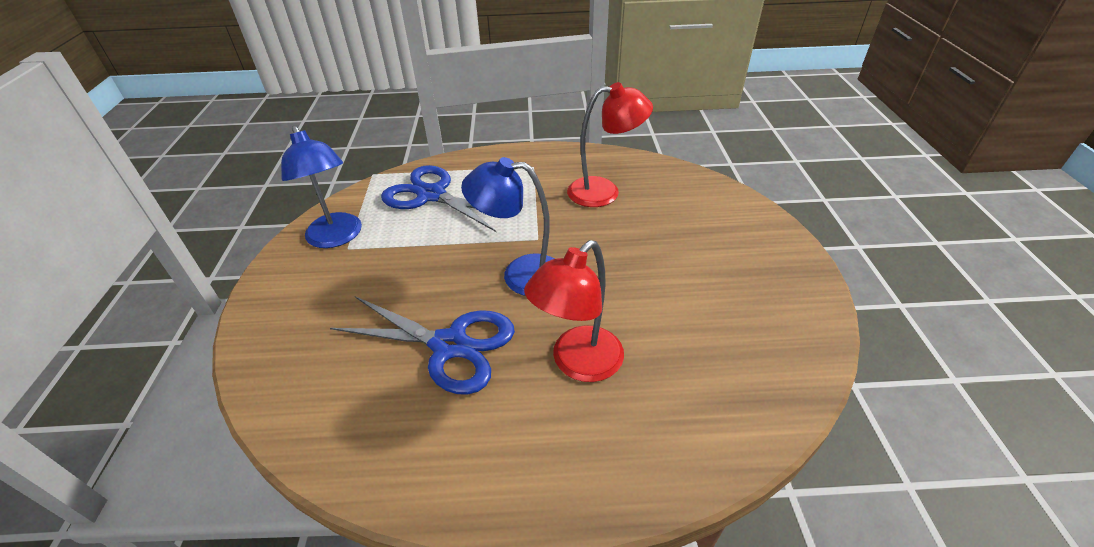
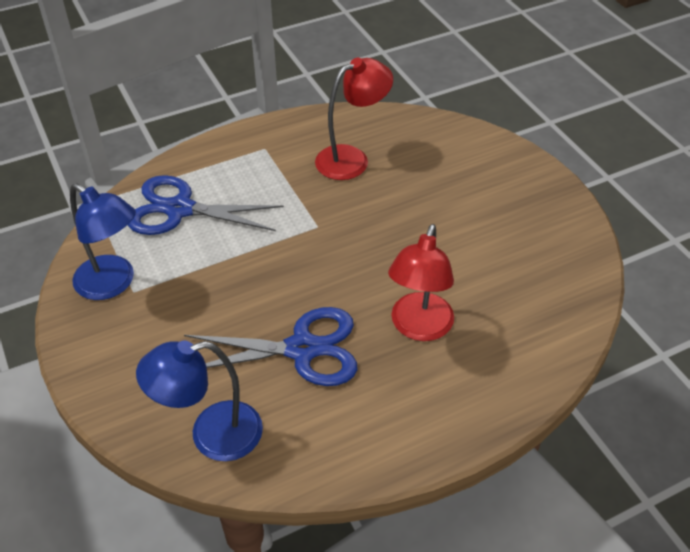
camera: 25 degrees left, 5 degrees up
blue lamp [461,157,554,296] -> blue lamp moved to [136,341,263,461]

